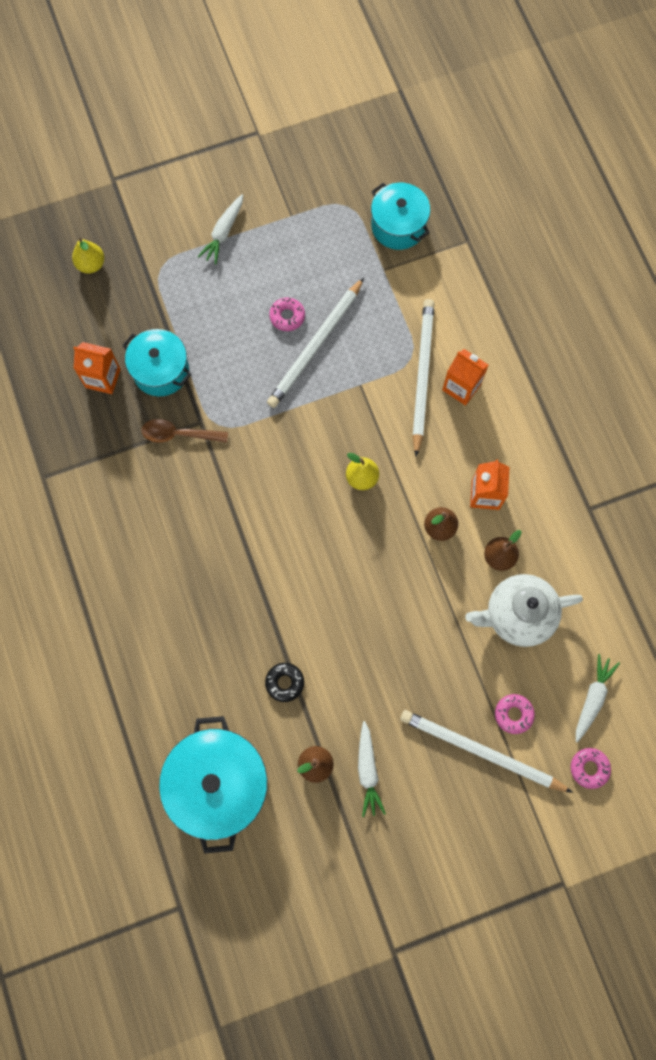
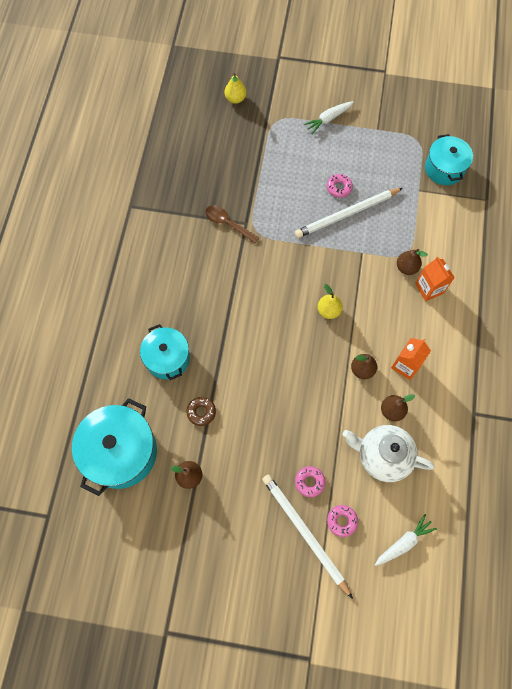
camera: 30 degrees right, 5 degrees down
orange carton [73,342,121,394] -> none
turquoise pot [122,329,191,396] -> turquoise pot moved to [140,324,190,380]
black donut [265,663,304,702] -> brown donut [187,397,216,426]
white carrot [358,721,386,817] -> none
white pencil [412,299,434,457] -> brown pear [397,249,428,275]
pink donut [571,748,611,789] -> pink donut moved to [295,466,325,497]

